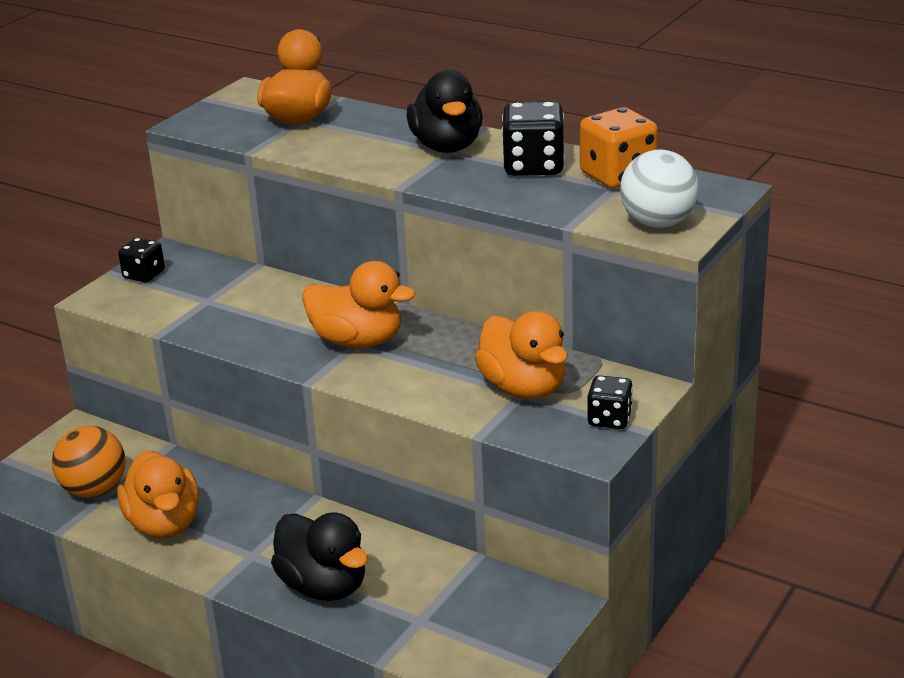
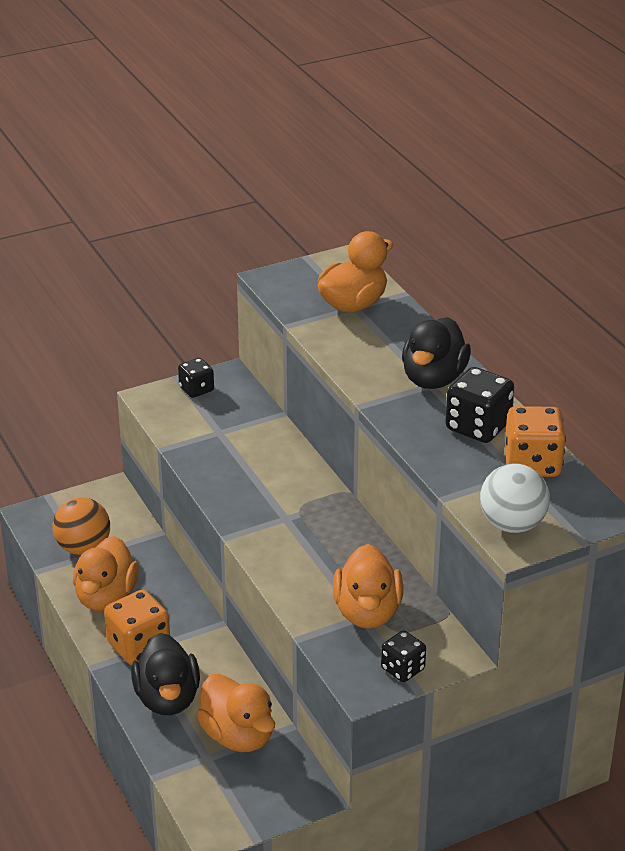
camera: 30 degrees right, 5 degrees up
orange duck [302,261,416,348] -> orange duck moved to [197,674,275,752]
none -> orange dice [104,590,170,665]

